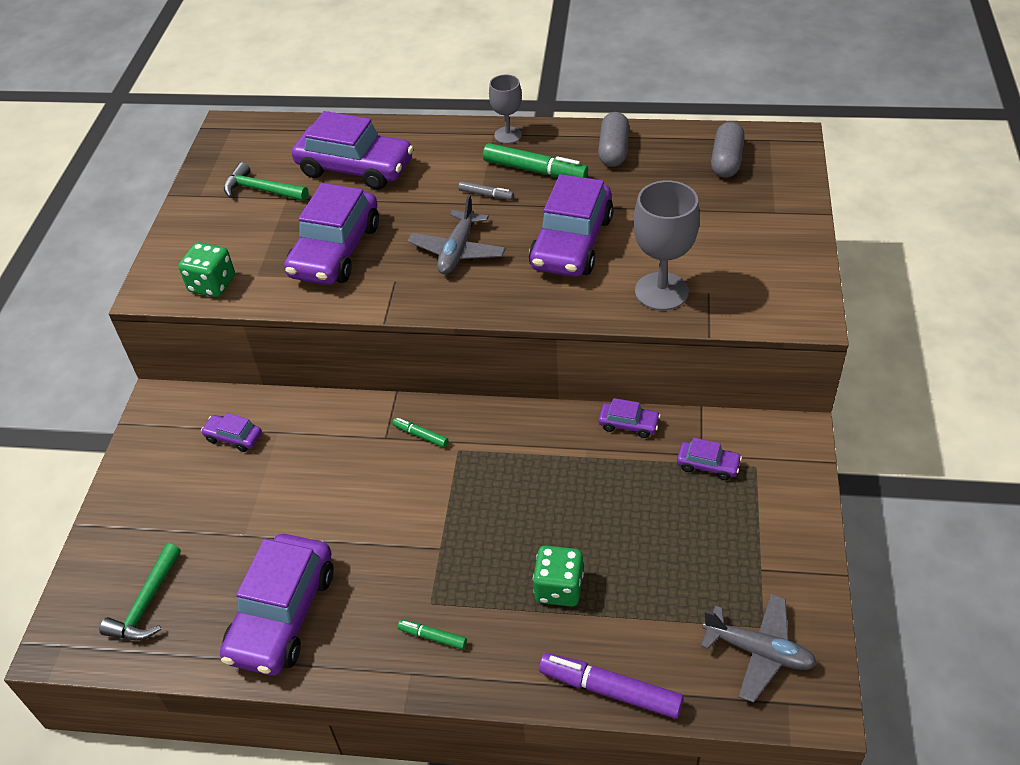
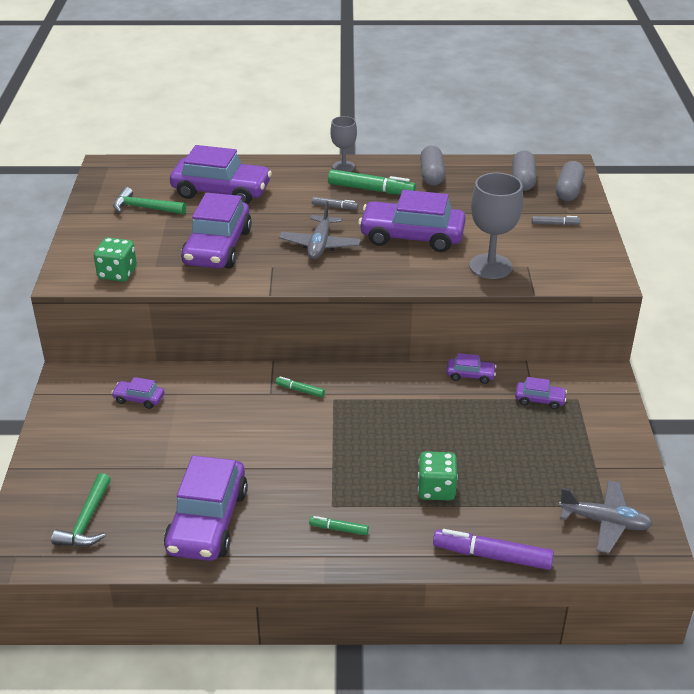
camera: 10 degrees left, 10 degrees down
purple car [529,174,614,277] -> purple car turned 90 degrees clockwise [358,190,466,252]
none -> grey marker [532,216,580,225]
none -> grey capsule [556,161,585,201]

